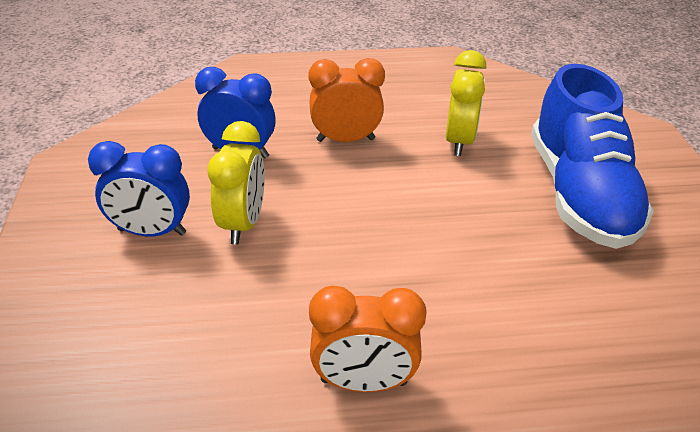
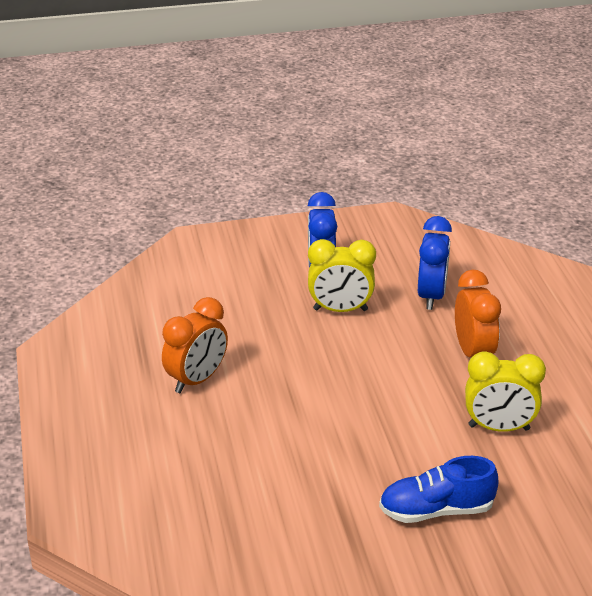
camera: 85 degrees right, 5 degrees down
orange clock [309,286,427,392] -> orange clock turned 135 degrees counterclockwise [162,297,228,393]
blue shoe [531,64,654,249] -> blue shoe [379,456,499,523], size x0.57

